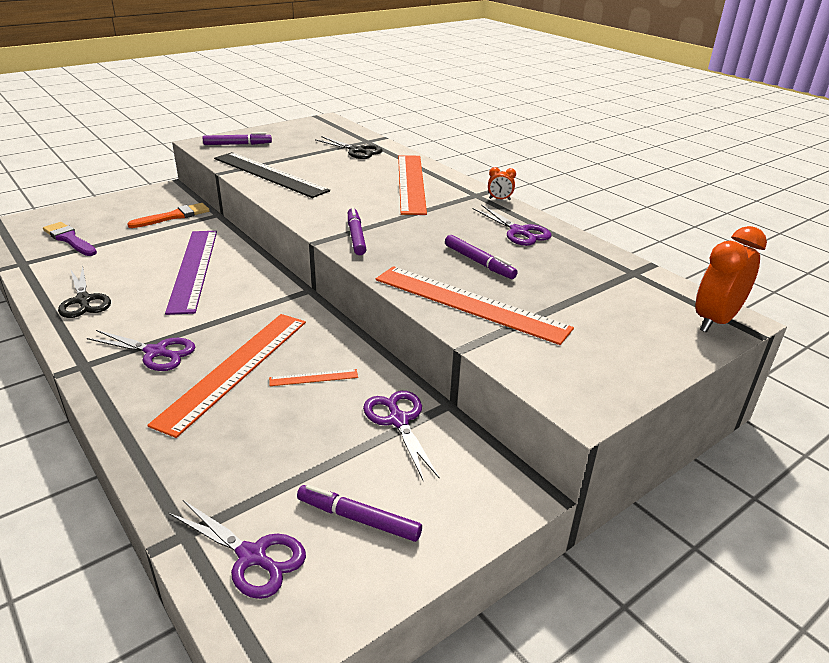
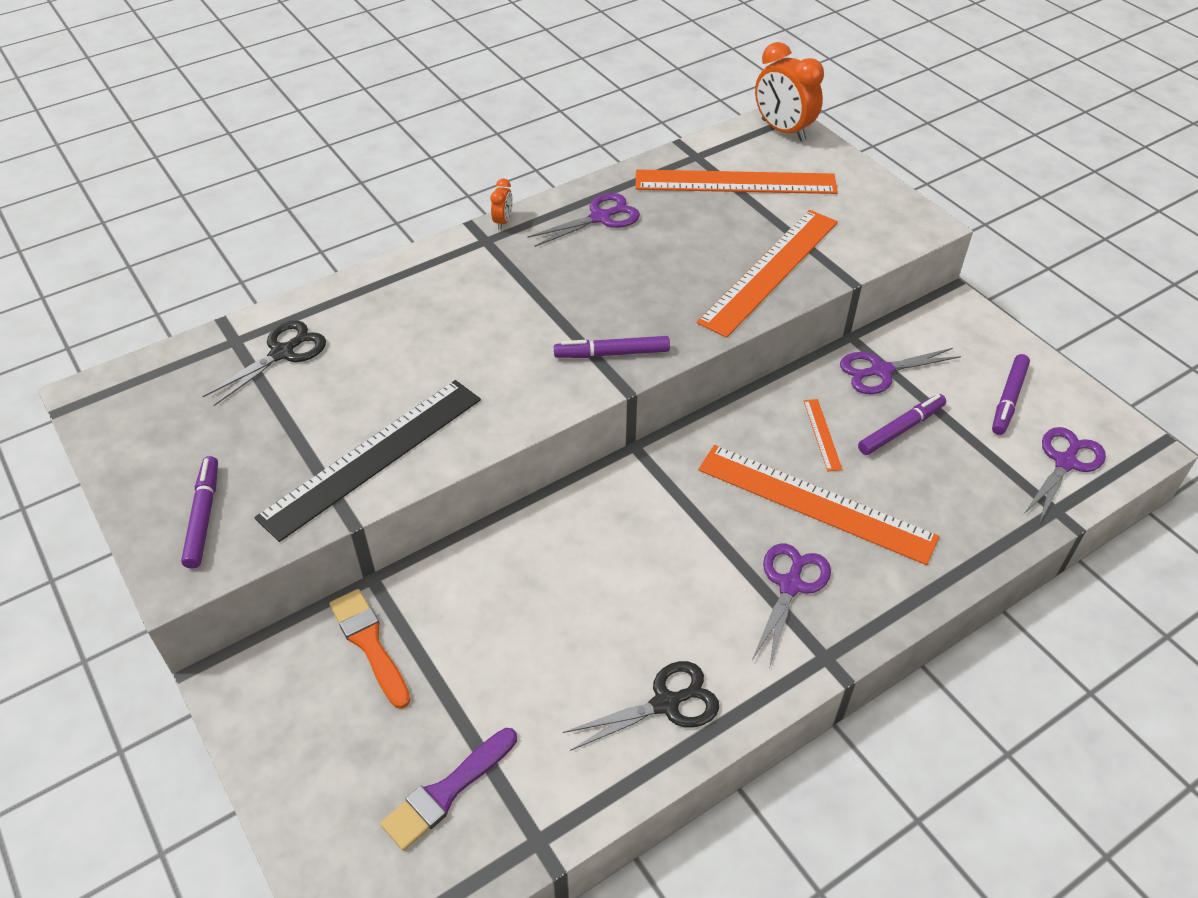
camera: 85 degrees left, 15 degrees up
purple ruler [165,231,217,315] -> none
orange ruler [398,155,427,215] -> orange ruler moved to [636,169,838,194]
purple marker [445,235,518,279] -> purple marker moved to [858,394,946,455]

